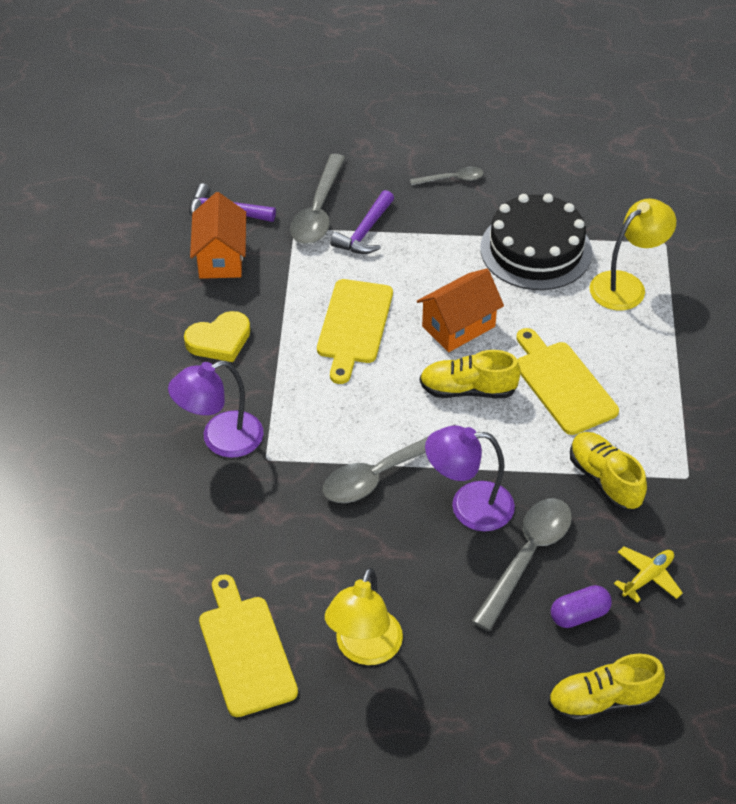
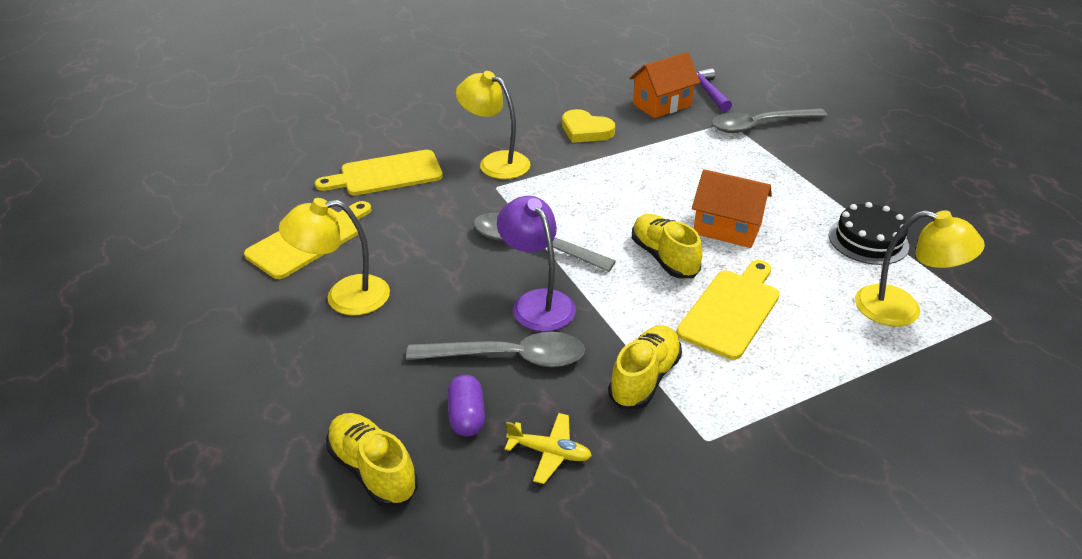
camera: 60 degrees right, 10 degrees down
purple lamp [168,360,264,458] -> yellow lamp [456,71,531,179]
yellow cutting board [317,279,393,384] -> yellow cutting board moved to [315,150,443,195]
purple hammer [330,190,394,254] -> none
grey spoon [410,167,484,186] -> none
black cake [480,194,592,290] -> black cake [829,202,909,265], size x0.66
purple capsule [551,585,612,628] -> purple capsule turned 45 degrees clockwise [448,375,485,437]

